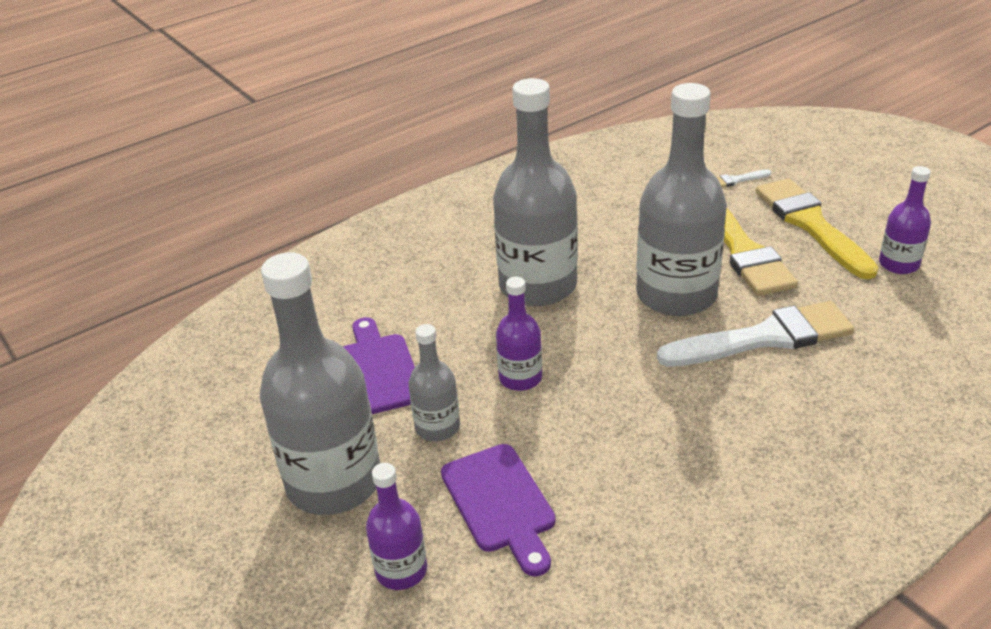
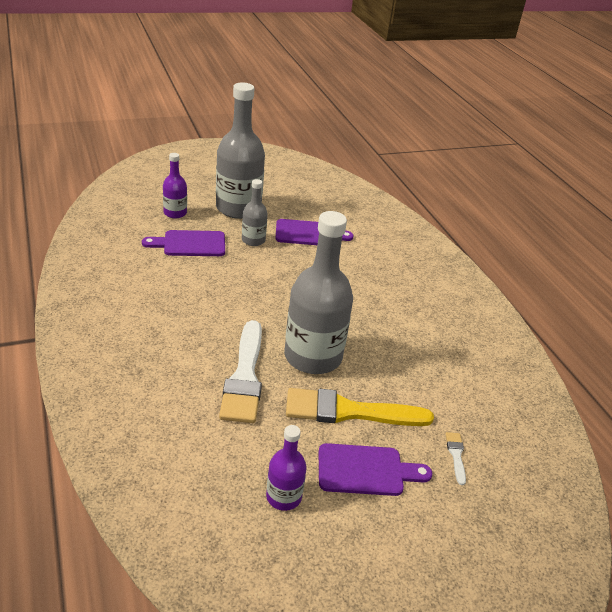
camera: 100 degrees right, 0 degrees up
grey bottle [493,78,578,306] -> none
purple bottle [496,277,542,391] -> none
yellow brush [756,179,879,280] -> purple cutting board [319,443,432,496]

